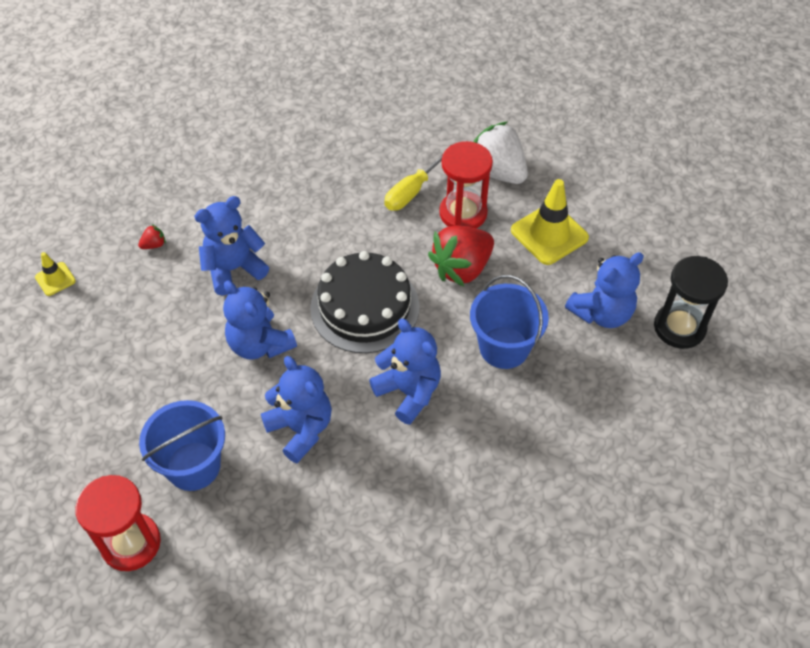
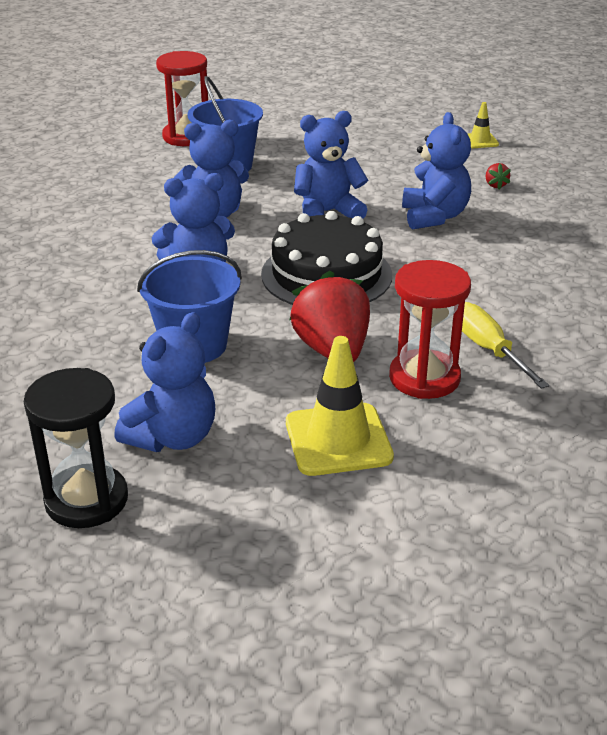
camera: 115 degrees right, 20 degrees down
white strawberry [473,121,528,184] -> none
blue teddy bear [565,252,644,328] -> blue teddy bear turned 135 degrees counterclockwise [114,312,215,452]

